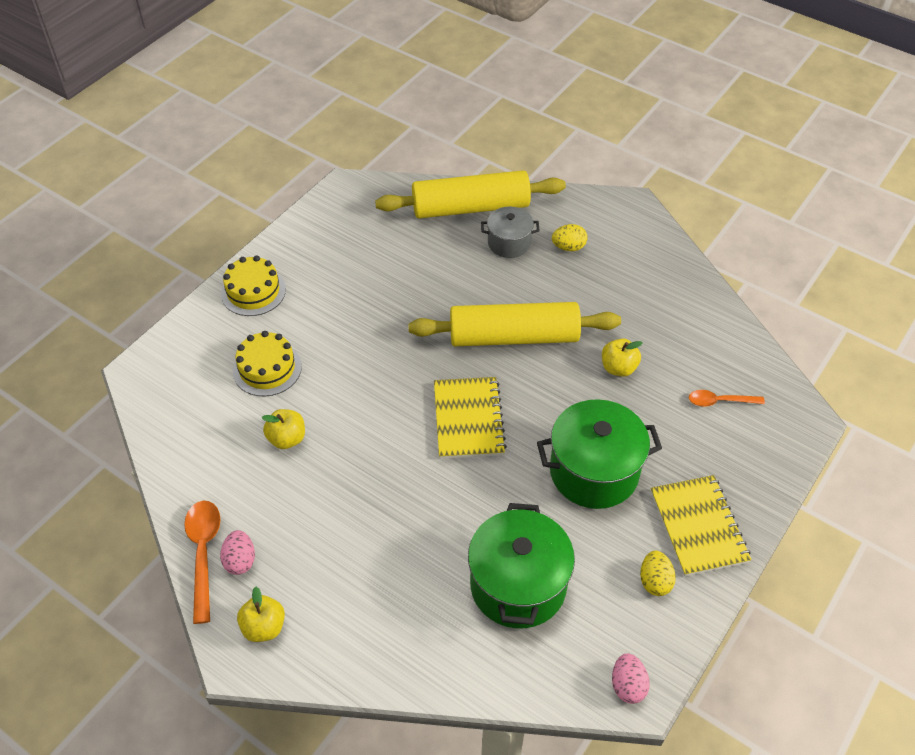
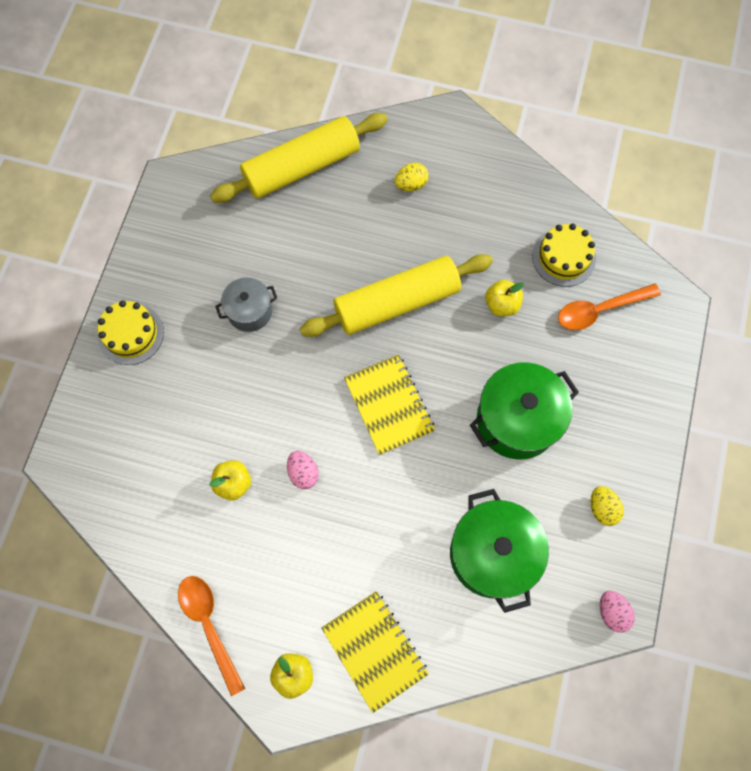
camera: 20 degrees left, 20 degrees up
pink egg [220,530,255,575] -> pink egg moved to [287,451,319,489]
yellow cake [233,331,302,396] -> yellow cake moved to [532,224,596,287]
grey pot [481,206,540,258] -> grey pot moved to [215,277,277,332]
yellow notebook [651,475,752,576] -> yellow notebook moved to [321,591,429,713]
orange spoon [689,390,765,407] -> orange spoon [558,284,661,330], size x1.56

